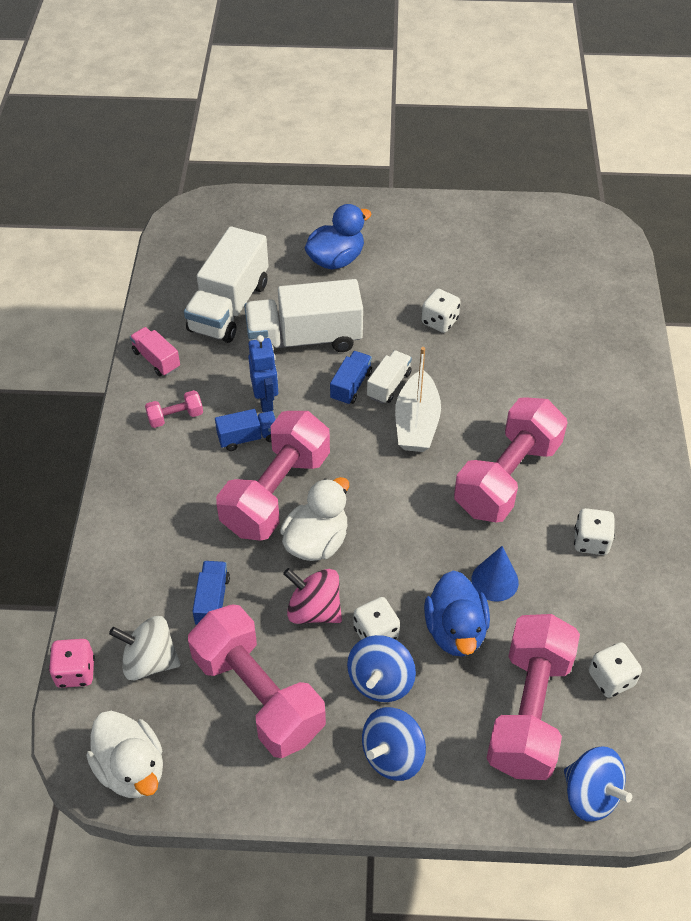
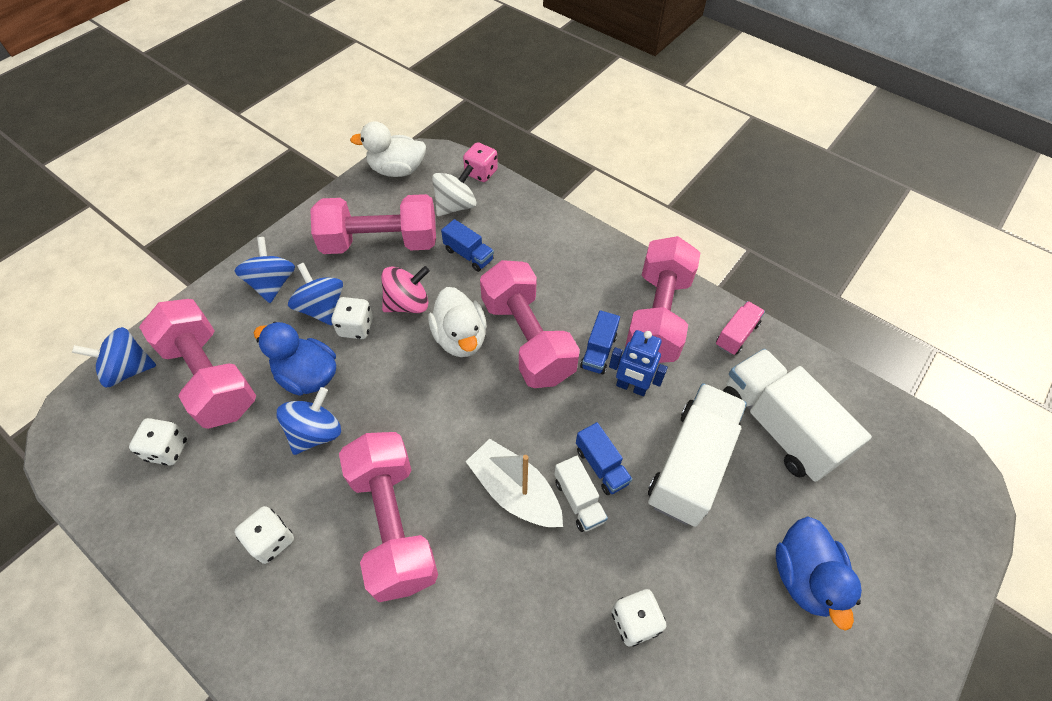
camera: 125 degrees right, 5 degrees up
pink truck [130,327,180,376] -> pink truck turned 45 degrees counterclockwise [716,301,765,355]
pink dumbbell [145,390,203,428] -> pink dumbbell [625,236,700,363], size x2.35
blue cone [471,546,519,602] -> blue spinning top [277,387,341,455]

